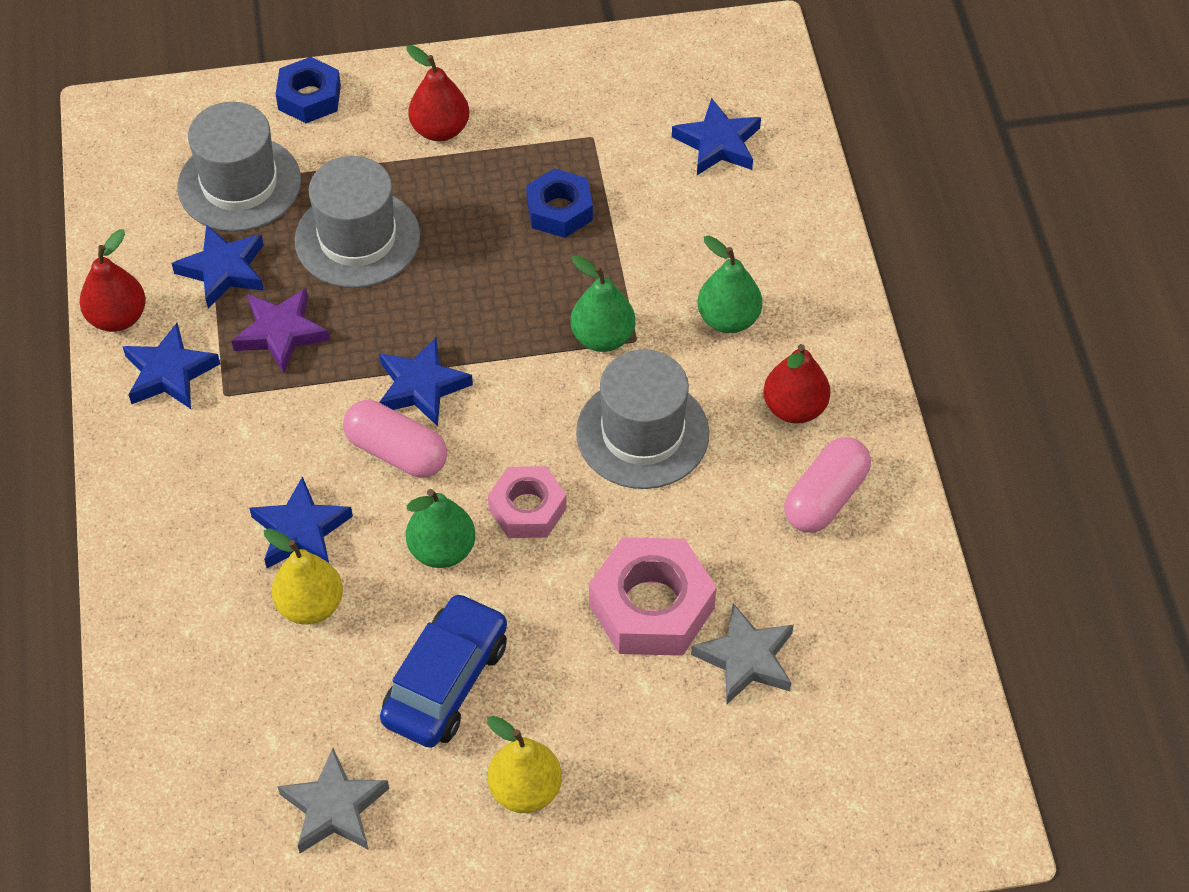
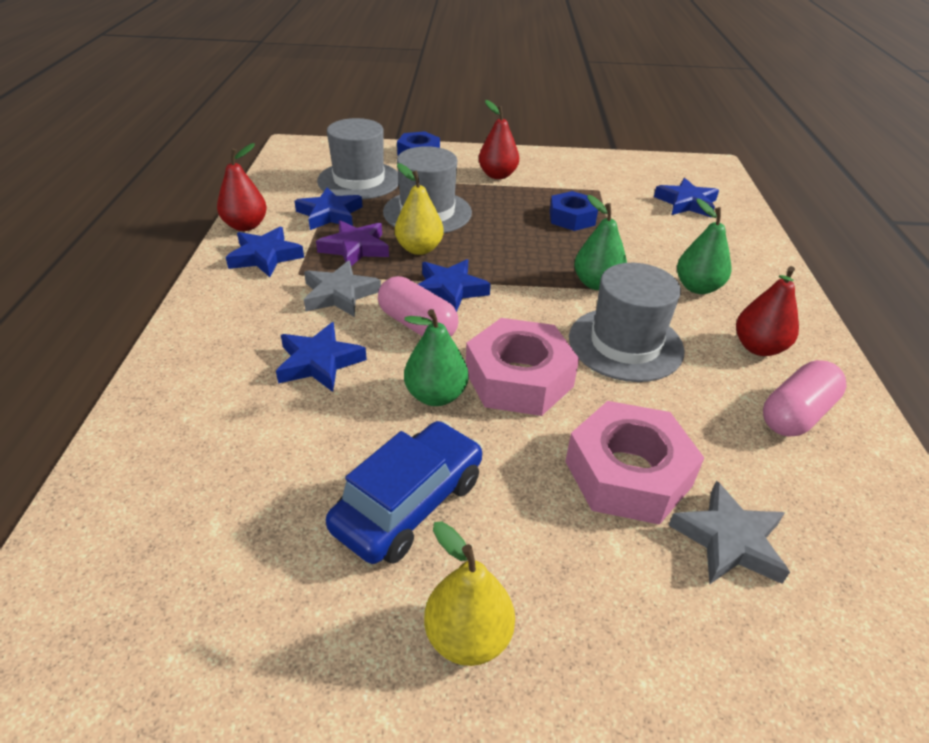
camera: 10 degrees right, 15 degrees down
yellow pear [264,528,343,624] -> yellow pear moved to [395,163,444,255]
grey star [277,748,389,853] -> grey star moved to [304,260,381,317]
pink nut [488,466,567,538] -> pink nut [466,318,579,416], size x1.57

